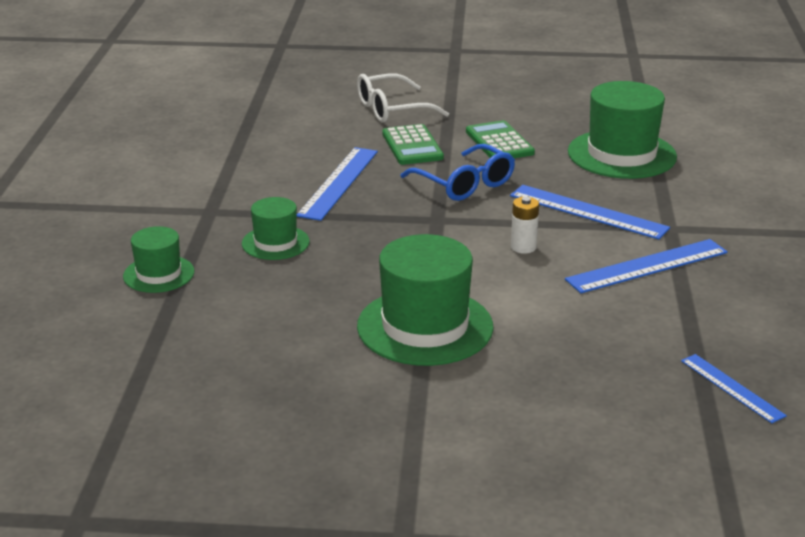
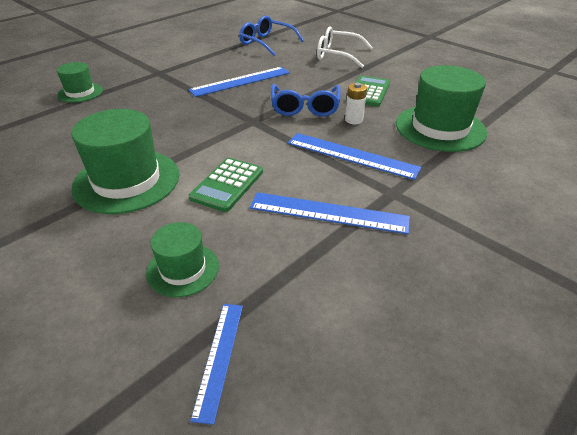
camera: 40 degrees right, 10 degrees up
green hat [242,197,310,260] -> green hat moved to [146,222,219,297]
green calculator [382,124,444,165] -> green calculator moved to [188,158,263,212]
blue ruler [510,185,670,240] -> blue ruler turned 45 degrees counterclockwise [288,133,421,180]
white battery [511,197,539,254] -> white battery moved to [345,83,367,124]
none -> blue glasses [239,15,304,56]

